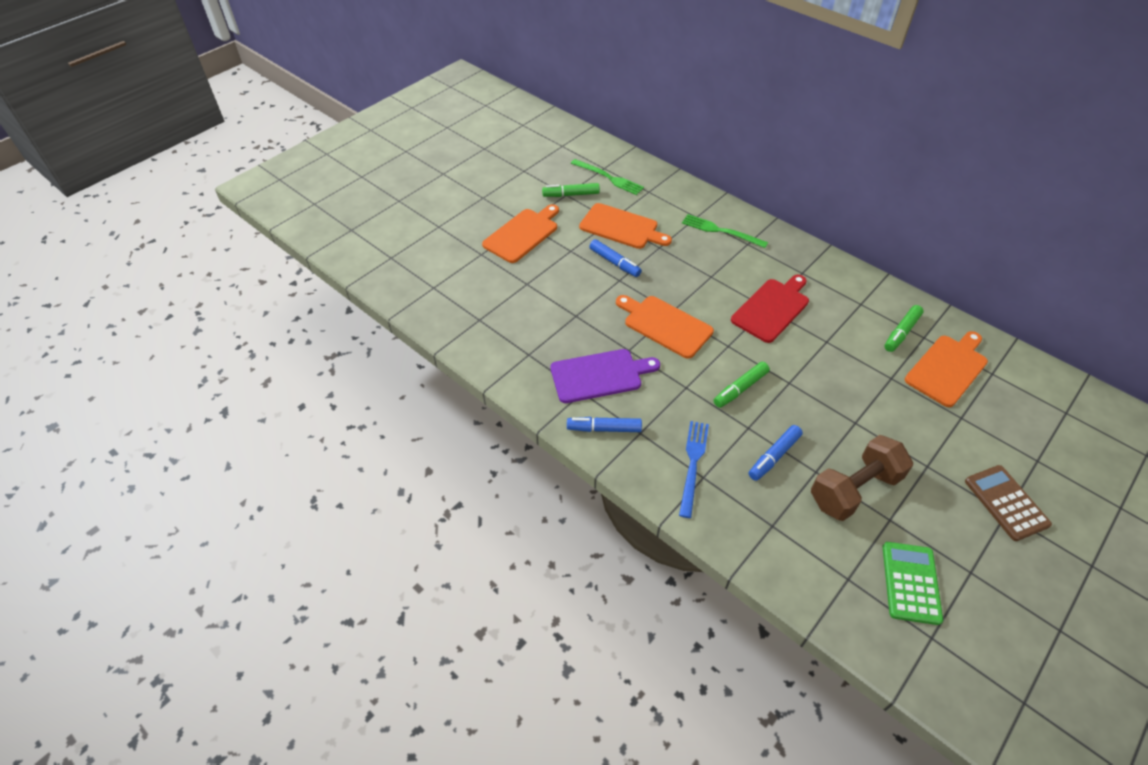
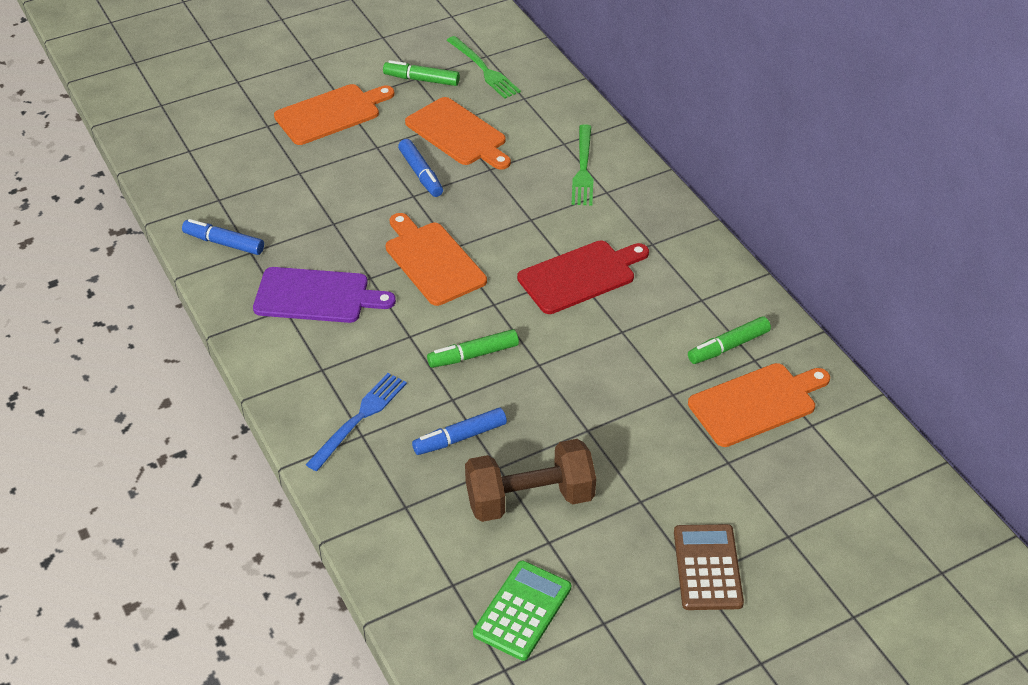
camera: 20 degrees right, 5 degrees down
blue marker [567,417,642,432] -> blue marker moved to [182,219,264,255]
green fork [682,214,768,248] -> green fork turned 135 degrees counterclockwise [572,124,593,206]

